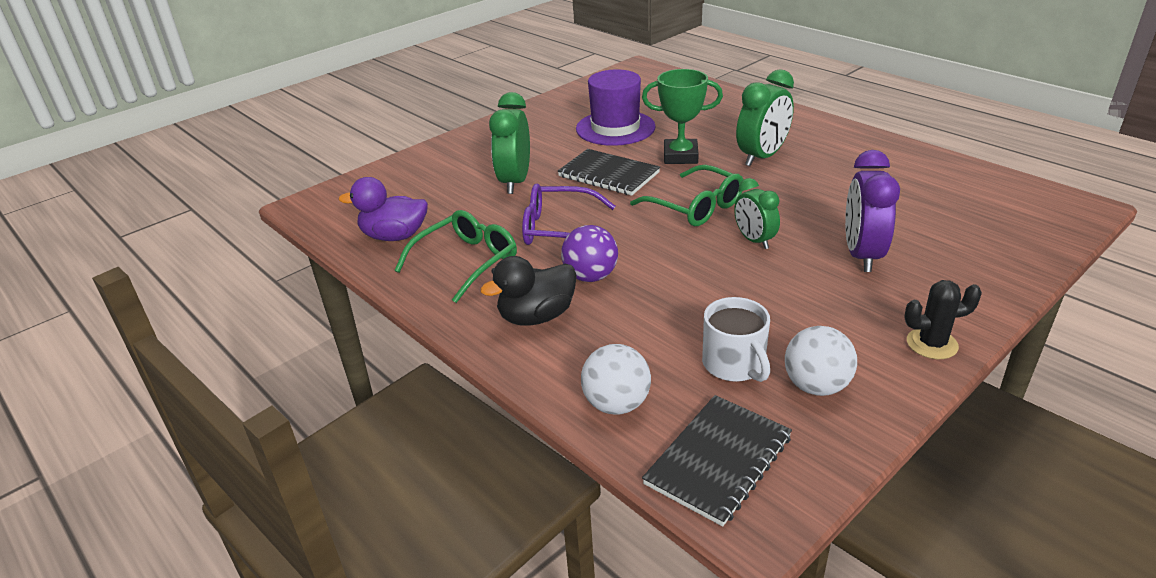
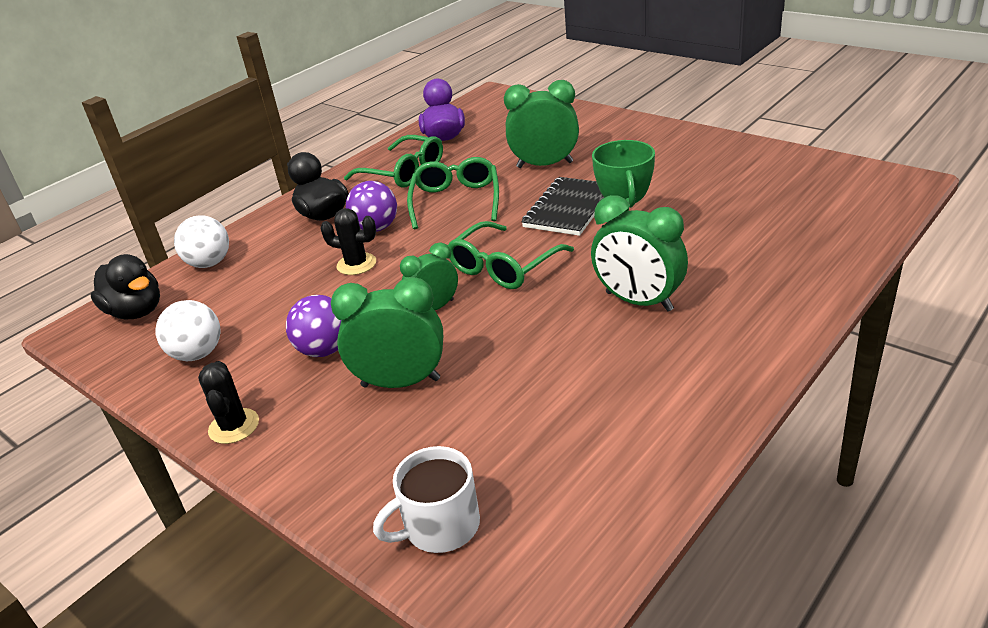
camera: 85 degrees right, 0 degrees up
purple glasses [522,184,615,245] -> green glasses [407,157,499,229]
purple hat [576,69,655,146] -> none
black notebook [642,395,792,526] -> black duck [90,254,160,319]
white mug [702,297,770,382] -> white mug moved to [373,446,480,553]
purple clock [845,150,900,272] -> green clock [331,277,443,388]
none -> purple ball [286,295,341,357]
none -> black cactus [321,208,376,275]

